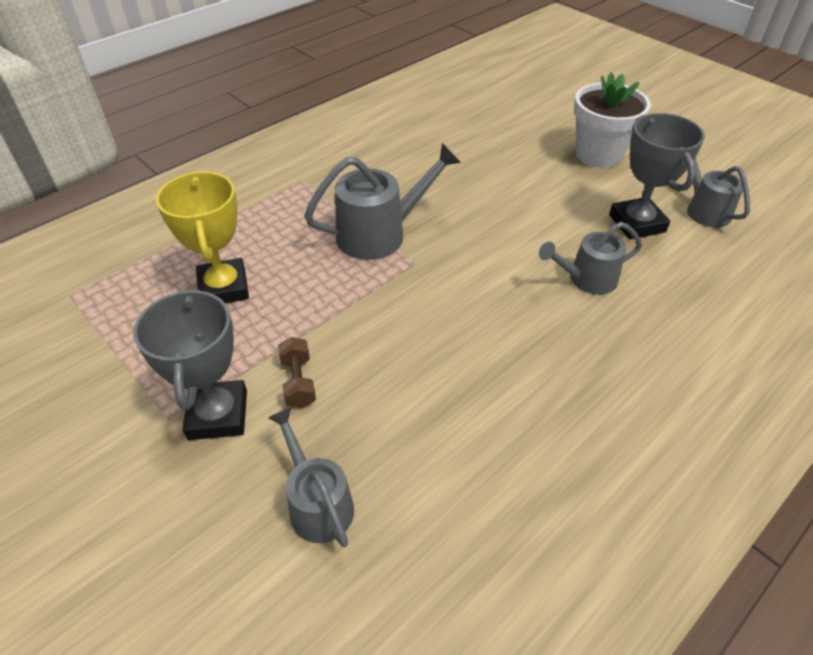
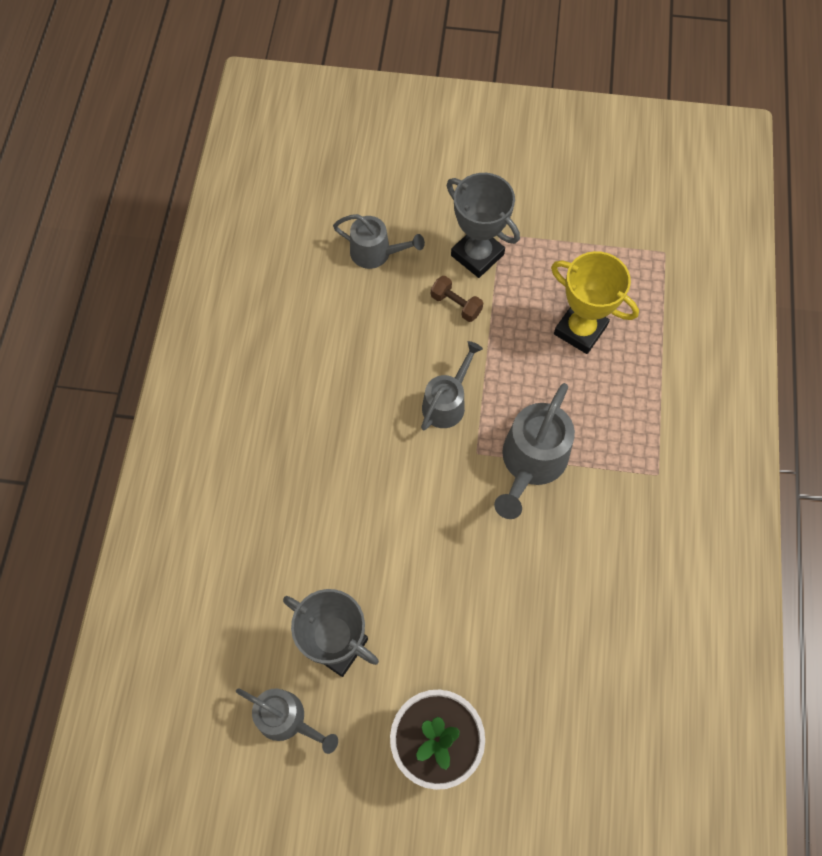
camera: 140 degrees right, 20 degrees up
grey watering can [539,222,642,295] -> grey watering can moved to [421,341,483,430]

